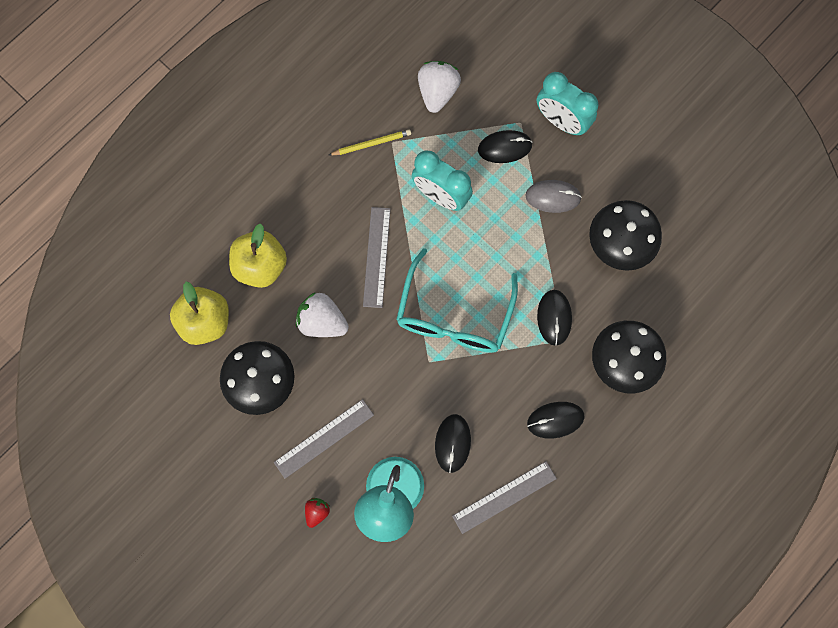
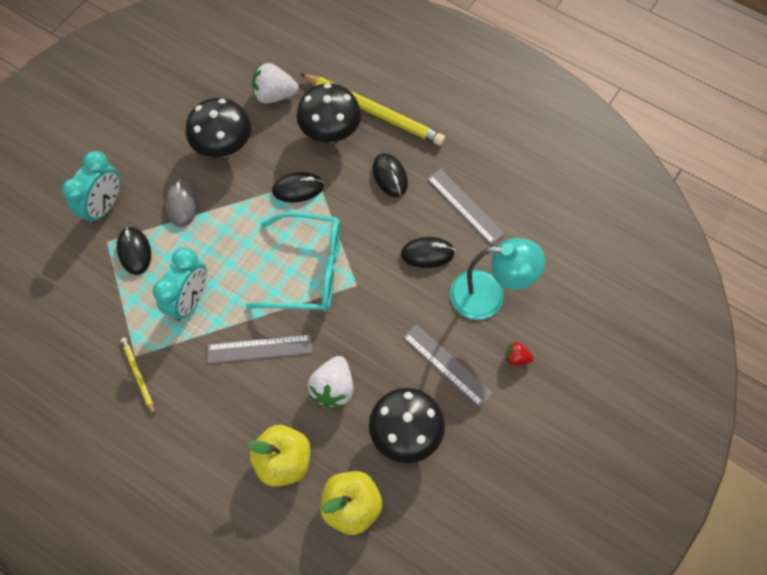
camera: 100 degrees left, 10 degrees down
white strawberry [418,61,461,113] -> white strawberry moved to [252,63,299,104]
none -> yellow pencil [300,73,445,146]

